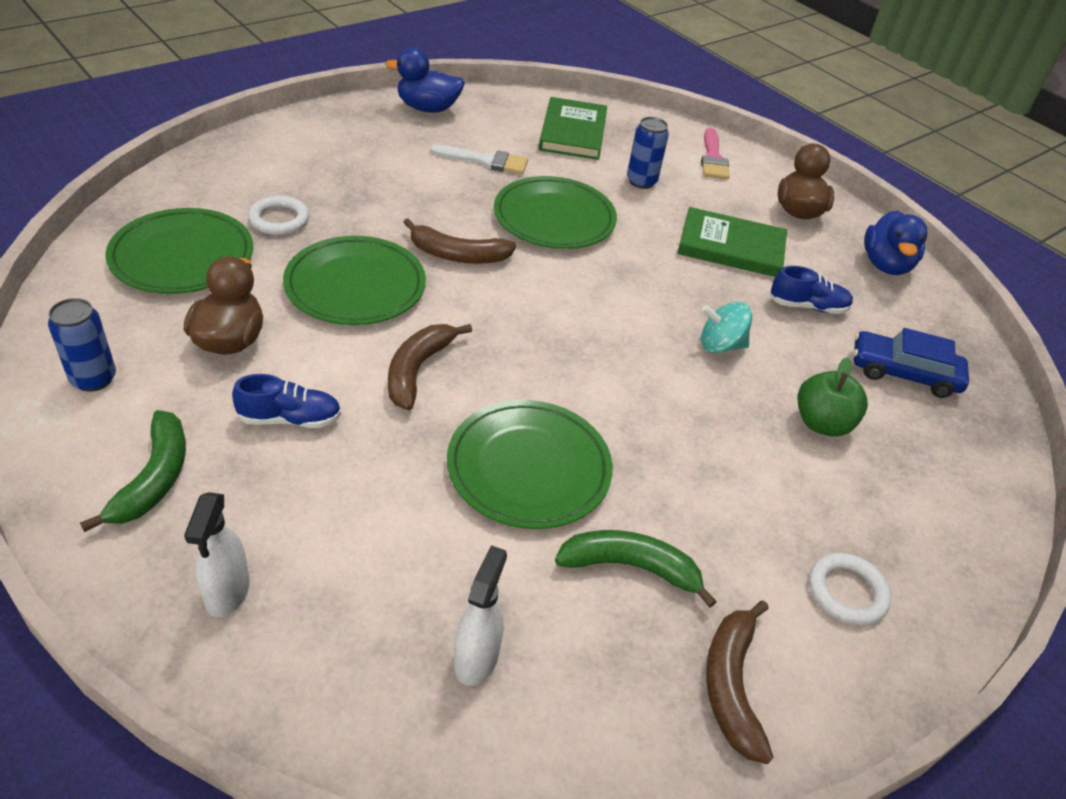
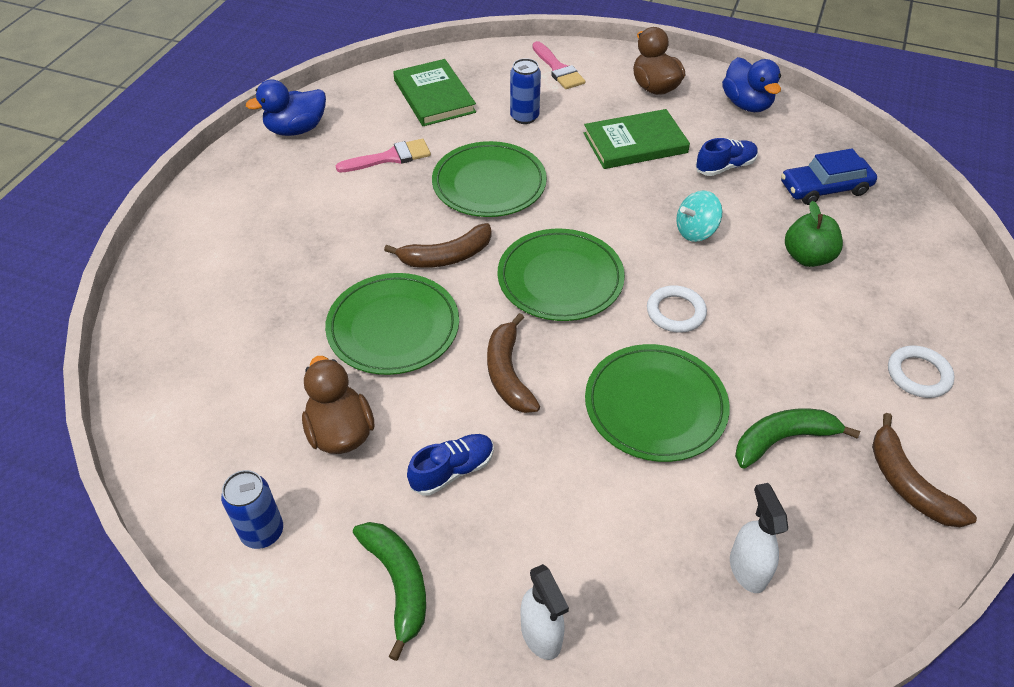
camera: 25 degrees left, 5 degrees up
green plate [105,208,253,294] -> green plate moved to [497,229,625,321]
white ring [248,196,310,235] -> white ring moved to [647,285,707,333]
white brush [430,144,528,174] -> pink brush [336,139,431,173]

